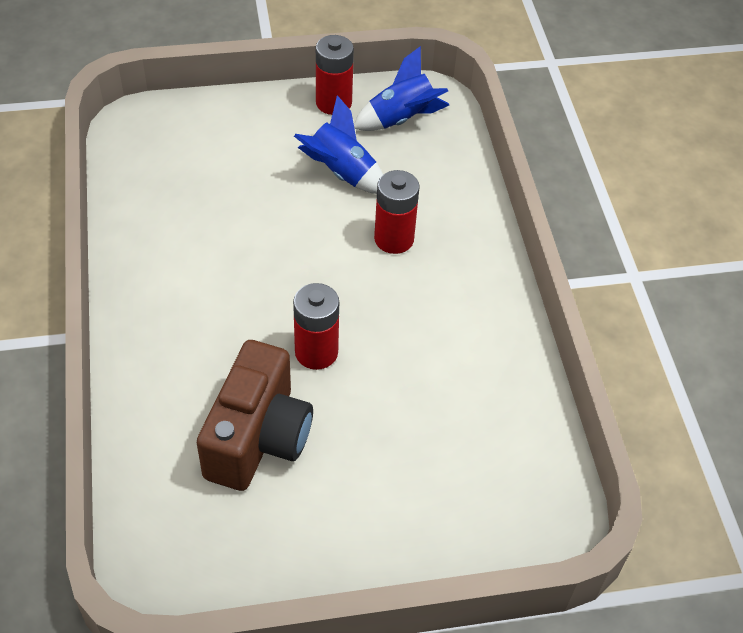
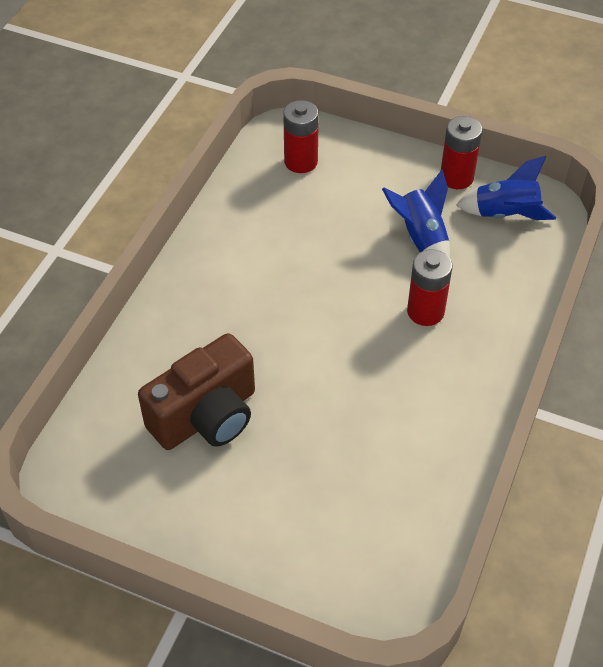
camera: 35 degrees right, 0 degrees up
red battery [293,283,339,370] -> red battery moved to [283,100,319,173]

